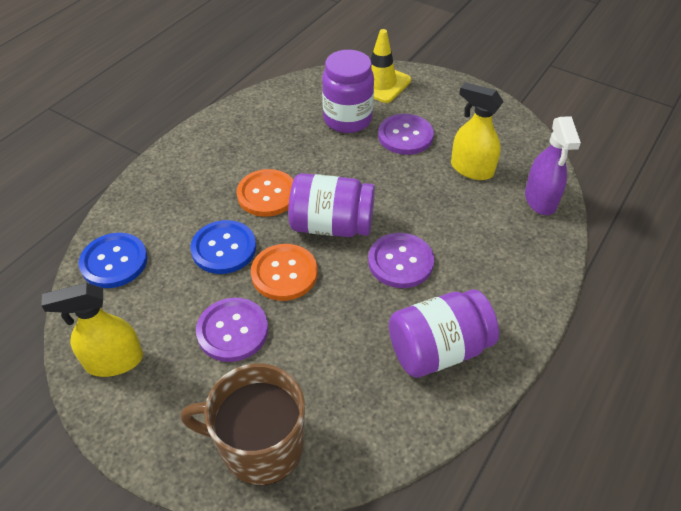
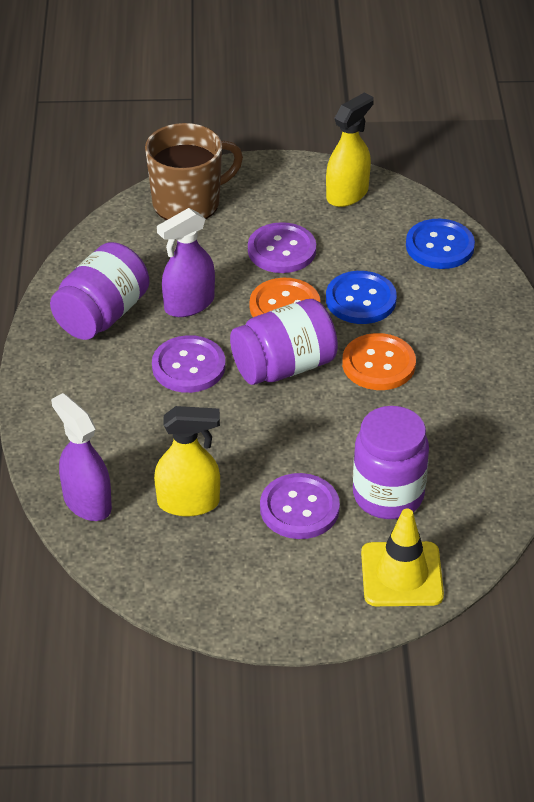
camera: 145 degrees right, 5 degrees down
none -> purple spray bottle [157,208,215,317]

